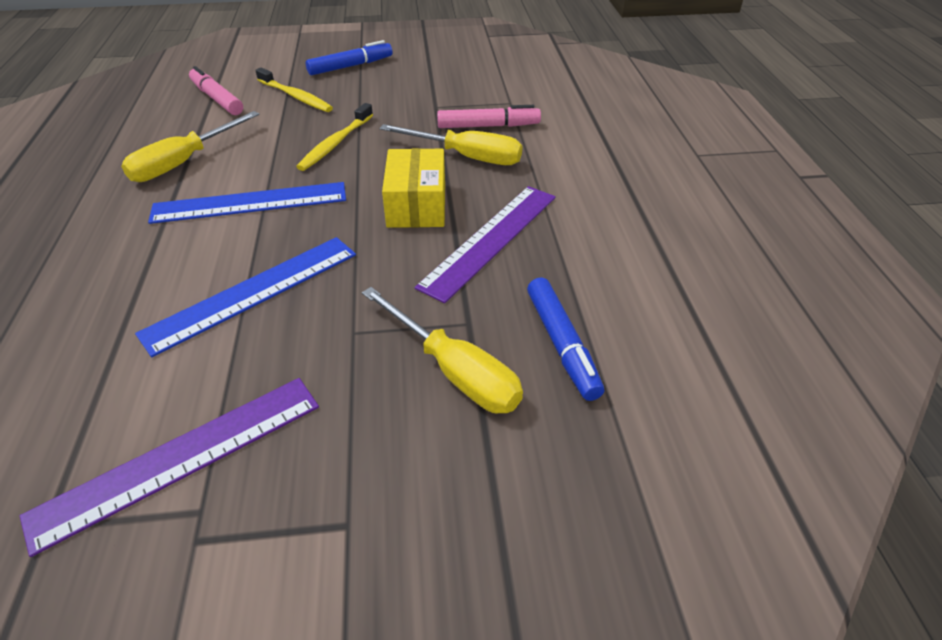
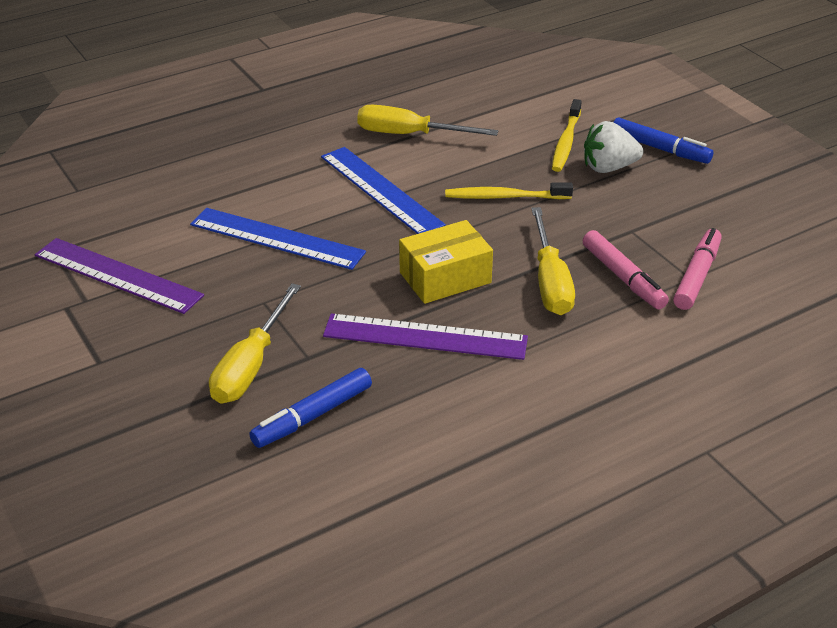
camera: 65 degrees right, 5 degrees down
pink marker [189,66,243,115] -> pink marker moved to [673,228,722,310]
none -> white strawberry [584,121,643,173]

